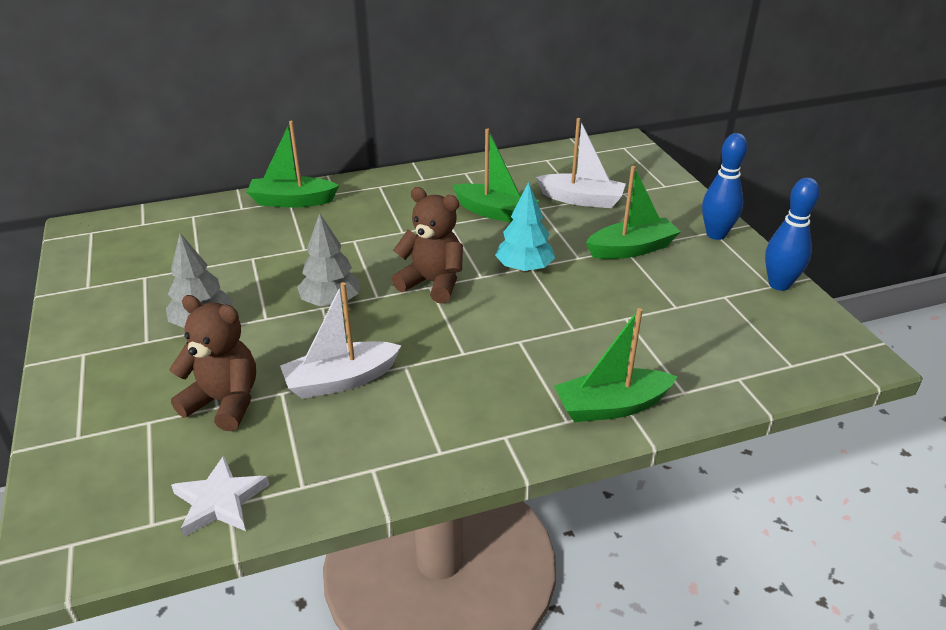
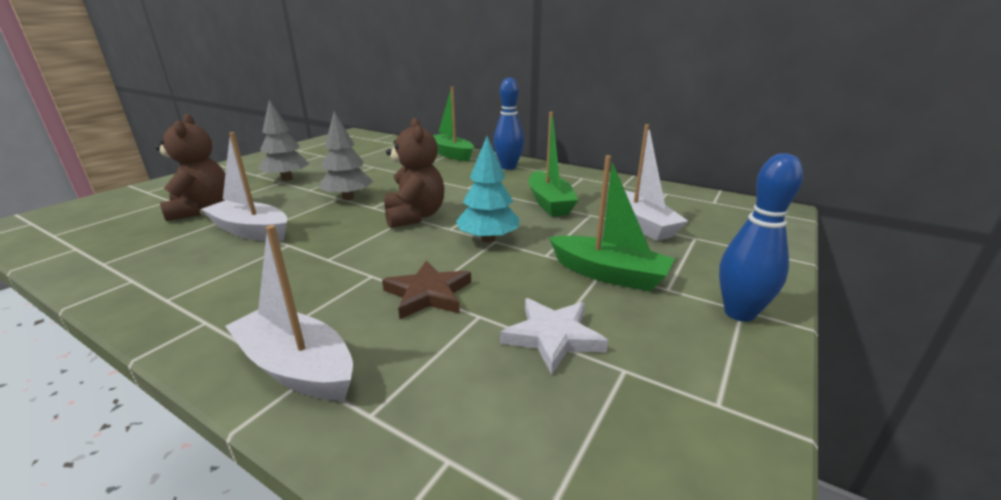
camera: 50 degrees right, 10 degrees down
white star [171,455,269,537] -> white star moved to [500,298,608,375]
green boat [554,308,677,422] -> white boat [225,225,353,400]
blue bowling pin [765,177,820,291] -> blue bowling pin moved to [494,77,524,170]
none -> brown star [382,261,471,319]

